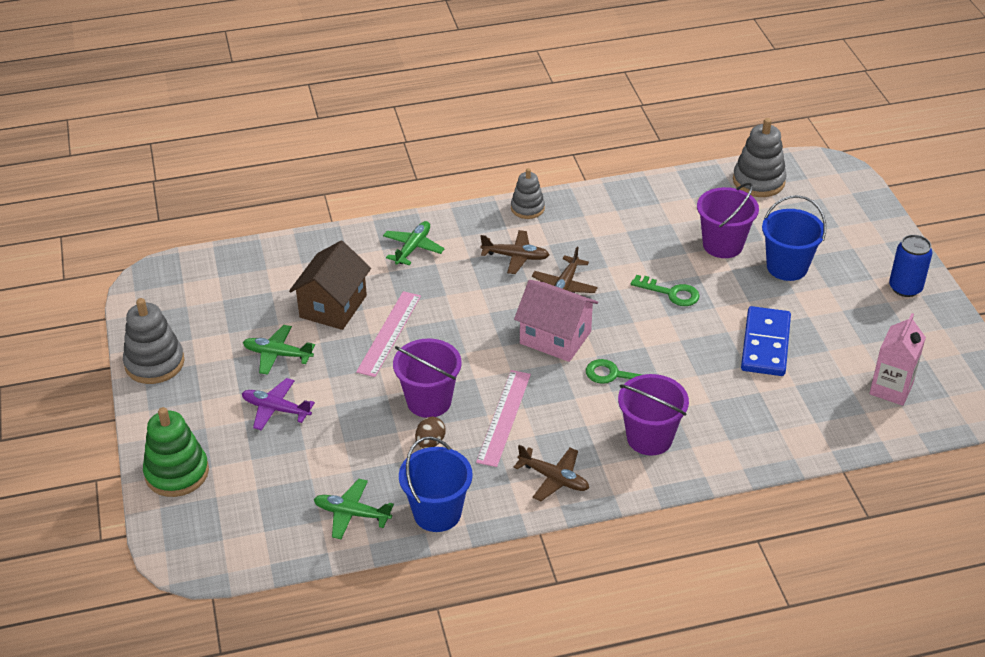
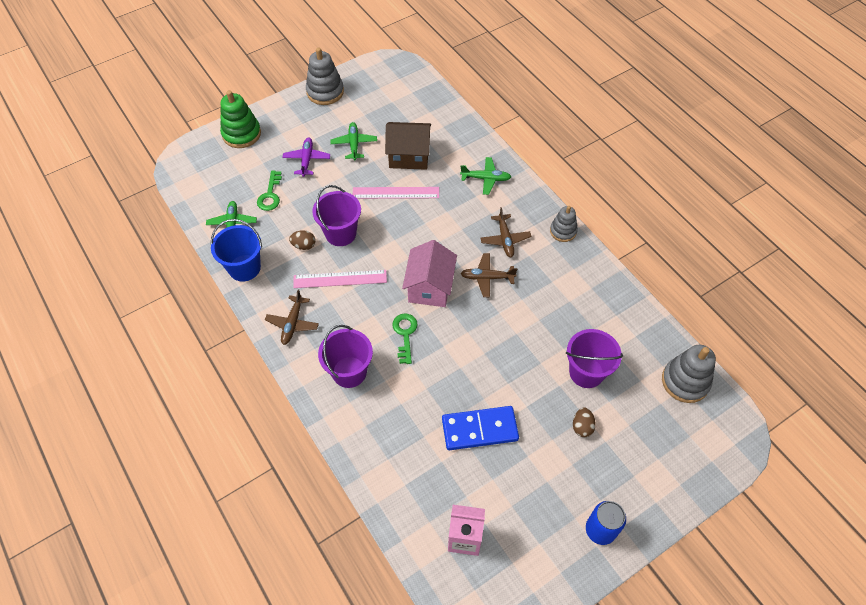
camera: 70 degrees right, 15 degrees up
green key [631,275,700,306] -> green key moved to [257,170,282,211]
blue bucket [762,195,826,281] -> brown egg [573,408,596,437]

